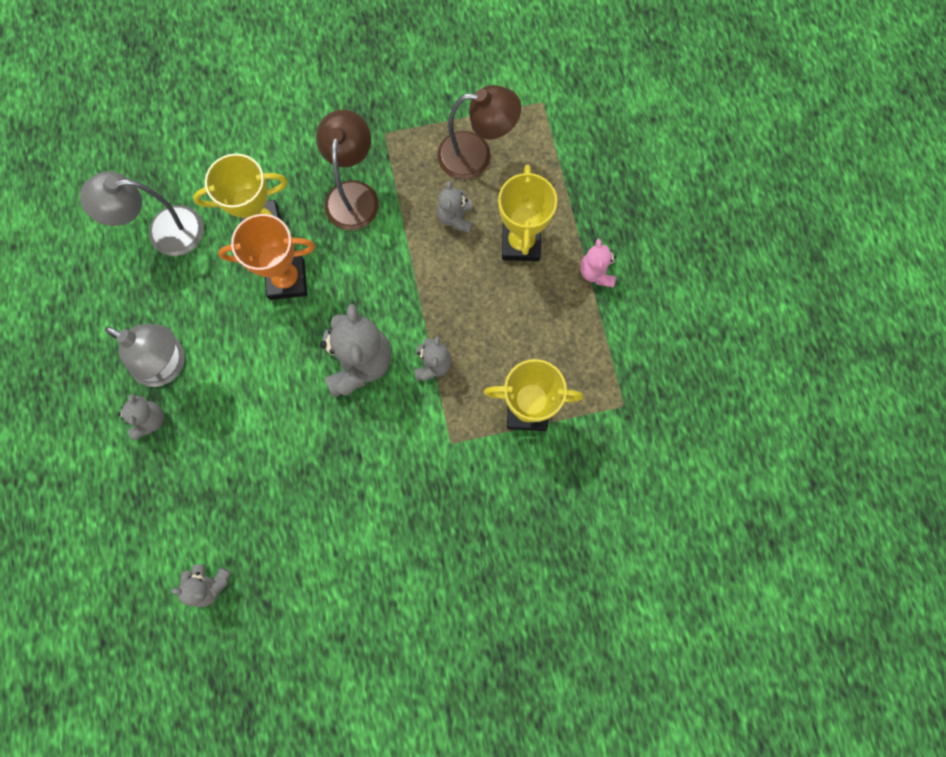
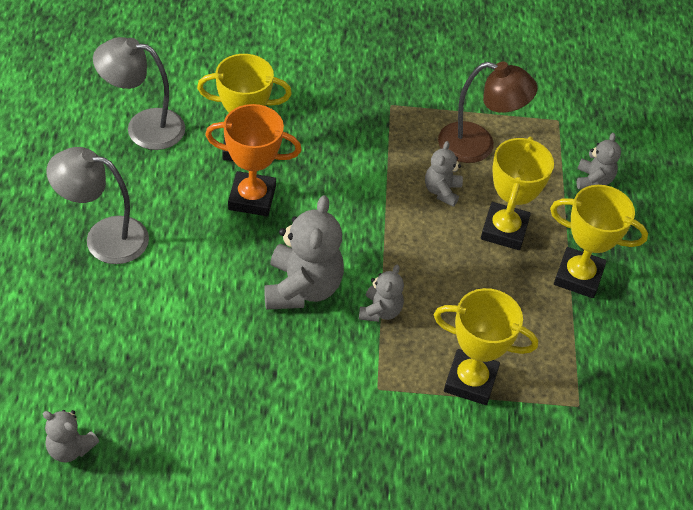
camera: 10 degrees right, 25 degrees down
grey lamp [105,324,185,387] -> grey lamp turned 150 degrees clockwise [46,147,149,264]
grey teddy bear [118,394,164,440] -> grey teddy bear moved to [577,133,621,189]
brown lamp [316,110,379,230] -> none
pink teddy bear [580,239,617,288] -> yellow trophy [550,185,648,298]

